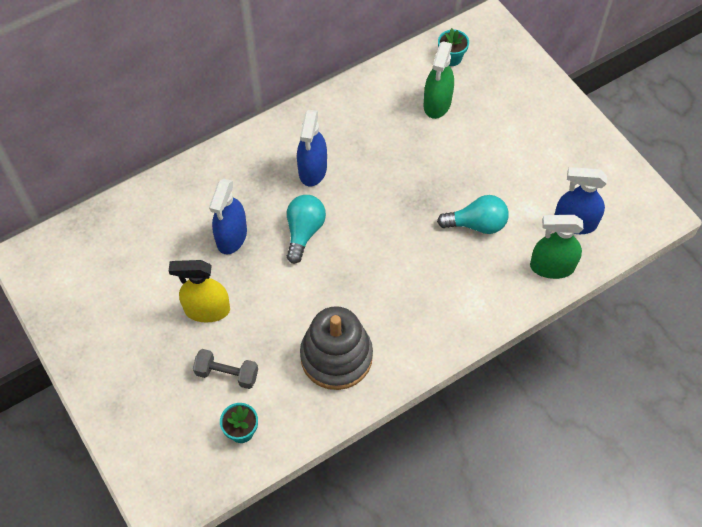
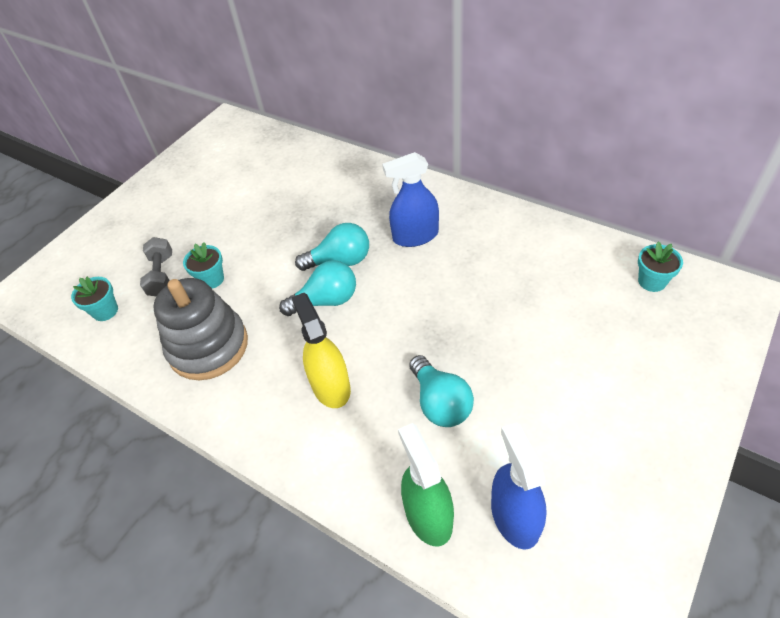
camera: 70 degrees right, 10 degrees down
yellow spray bottle [169,260,230,322] -> yellow spray bottle moved to [291,293,351,408]
blue spray bottle [209,179,247,254] -> none
green spray bottle [423,41,454,119] -> none
none -> turquoise flower pot [183,242,224,289]
none -> turquoise light bulb [279,260,356,316]

